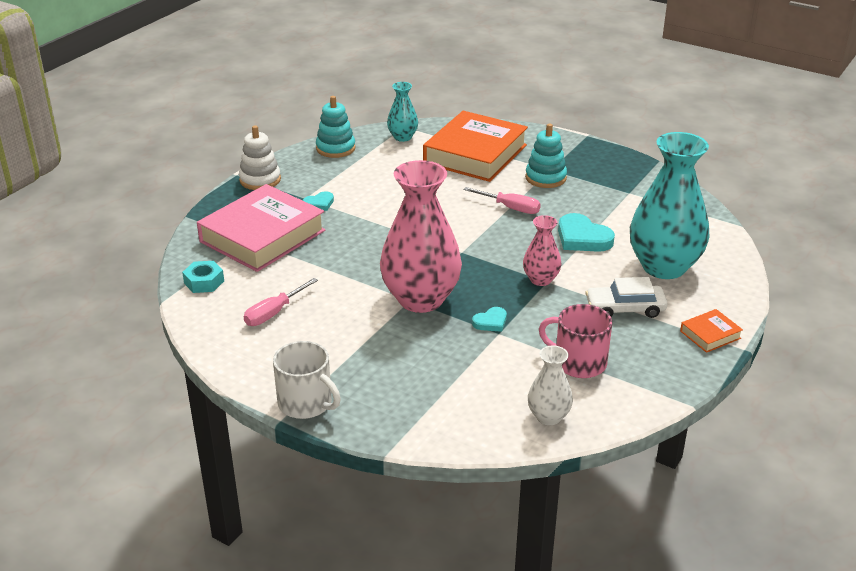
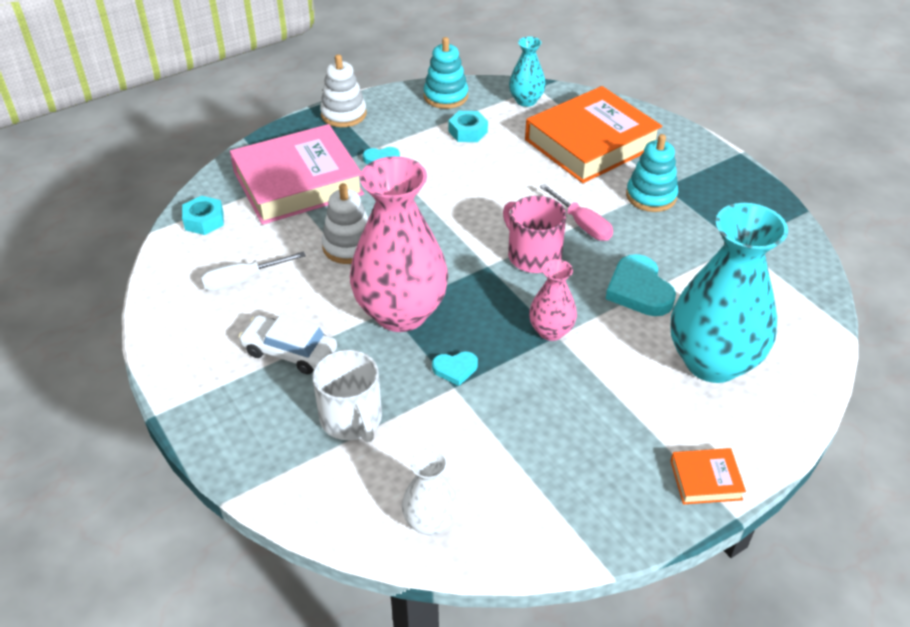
camera: 25 degrees right, 10 degrees up
pink screwdriver [244,278,318,326] -> white screwdriver [201,251,306,291]
white mug [273,341,341,419] -> white mug moved to [313,350,382,442]
pink mug [539,304,612,378] -> pink mug moved to [503,196,566,273]
white car [585,277,668,318] -> white car moved to [238,313,337,374]
none -> white stacking toy [322,183,368,264]
none -> turquoise nut [448,111,488,142]

